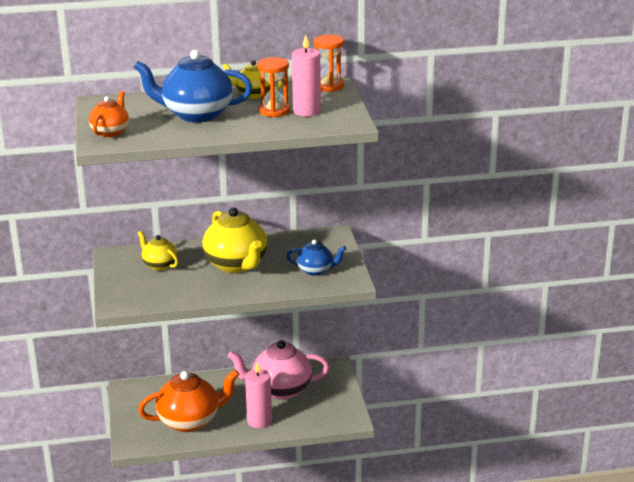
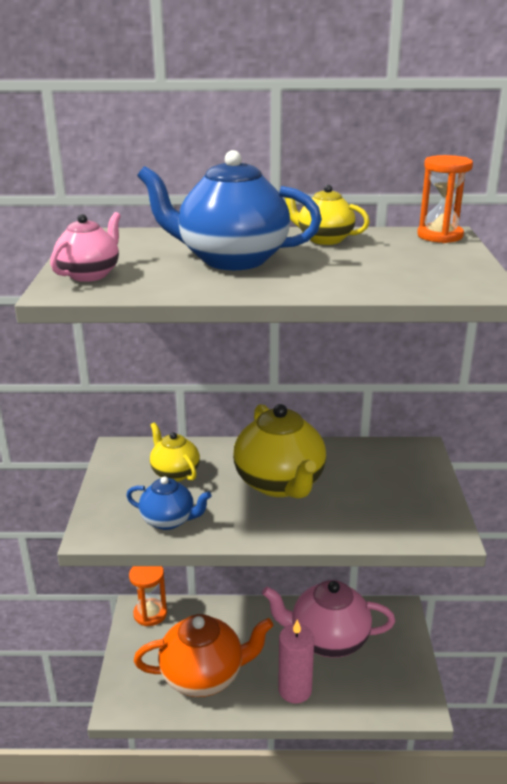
camera: 10 degrees right, 0 degrees up
orange teapot [89,91,129,137] -> pink teapot [50,212,121,282]
orange hourglass [257,57,290,117] -> orange hourglass moved to [129,566,167,626]
blue teapot [286,239,346,276] -> blue teapot moved to [126,476,211,530]
pink candle [292,35,321,116] -> none

